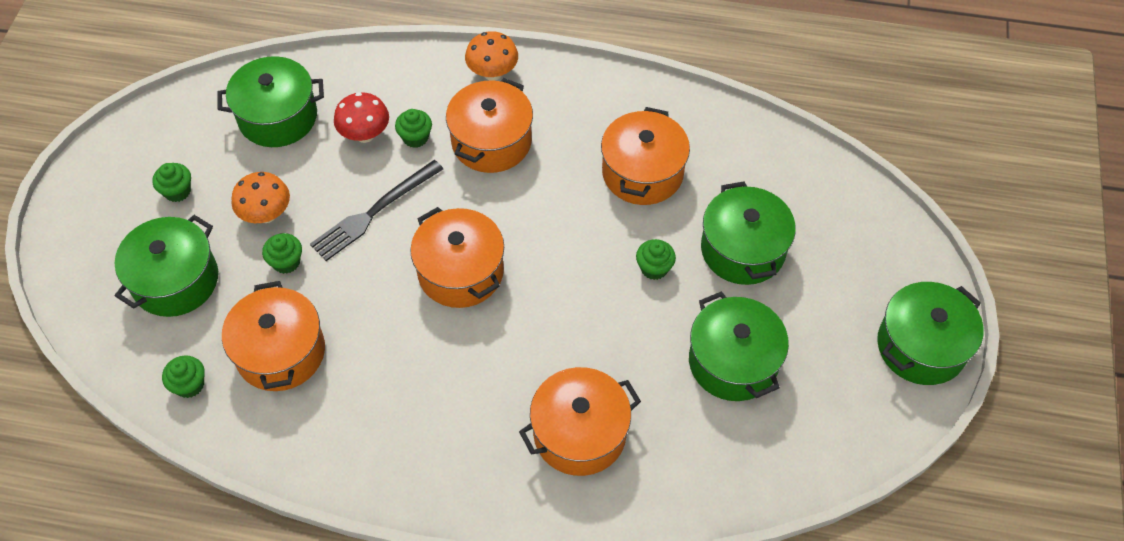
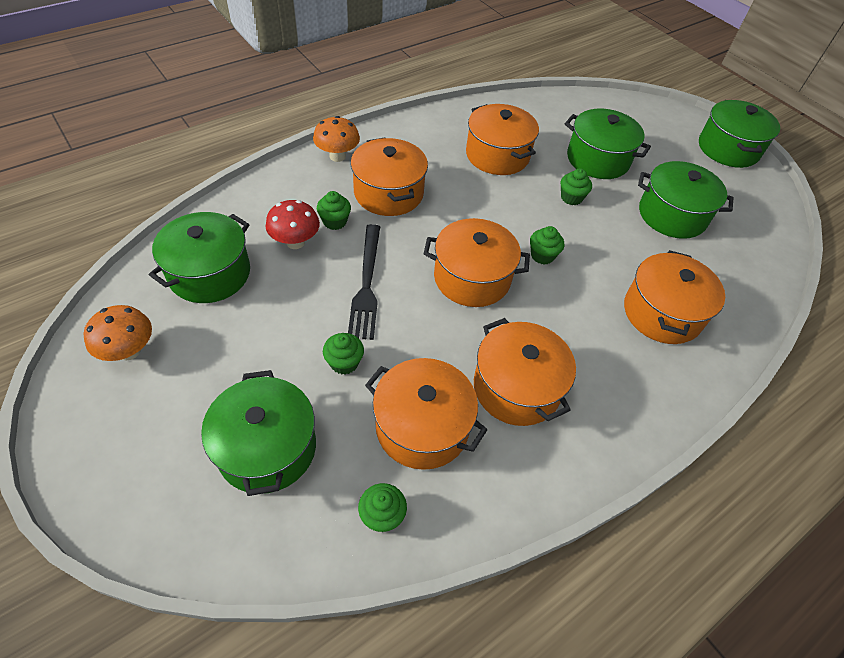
camera: 50 degrees left, 5 degrees down
green cupcake [152,163,191,202] -> green cupcake moved to [530,226,564,265]
orange mushroom [232,172,290,223] -> orange mushroom moved to [84,305,152,361]
none -> orange pot [474,318,576,426]

